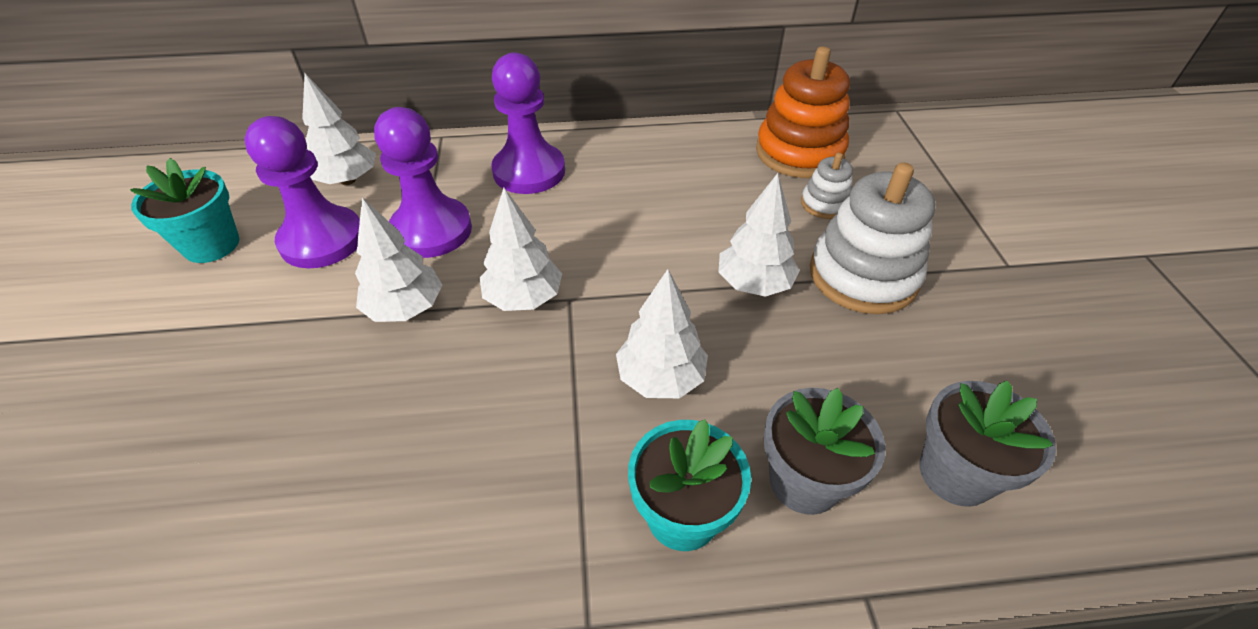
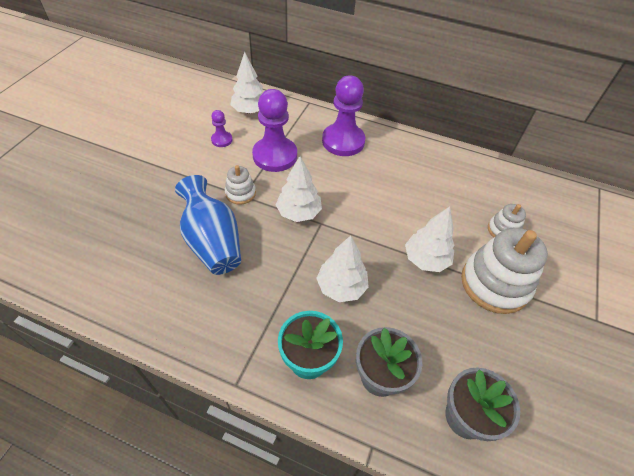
camera: 25 degrees right, 5 degrees up
turquoise flower pot [130,158,239,263] -> none
purple pawn [245,116,360,268] -> purple pawn [211,110,233,147], size x0.48
white tree [355,198,442,322] -> white stacking toy [225,165,256,205]
orange stacking toy [756,46,850,178] -> none
none -> blue vase [175,175,241,275]

